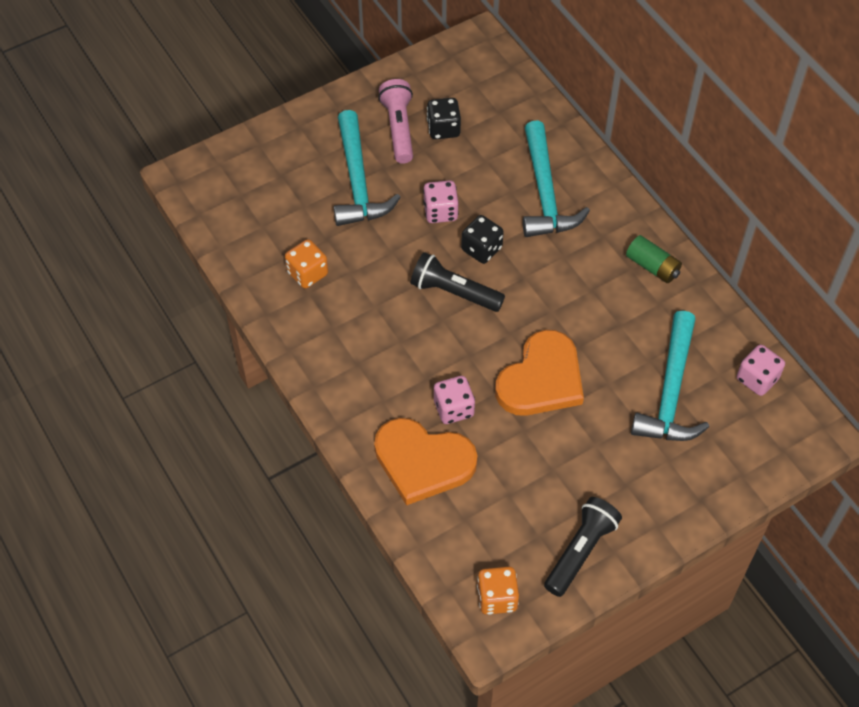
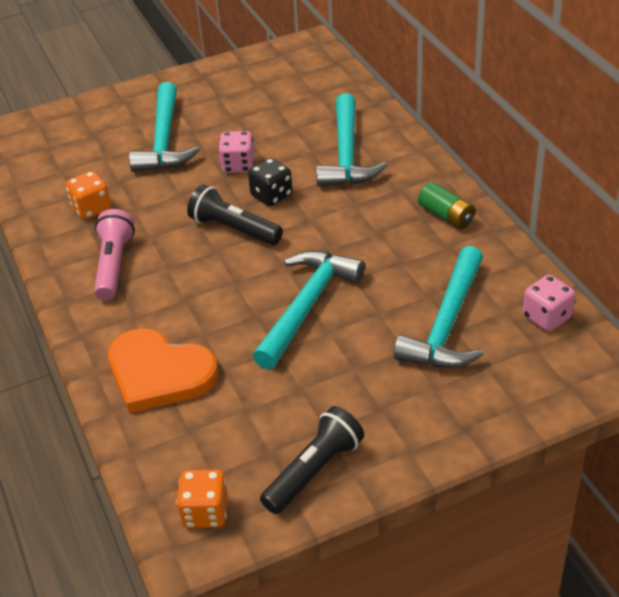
camera: 10 degrees right, 15 degrees down
pink flashlight [378,79,413,164] -> pink flashlight moved to [94,209,135,300]
black dice [427,98,461,139] -> none
pink dice [434,376,475,424] -> none
orange heart [495,330,584,416] -> turquoise hammer [253,251,365,370]

